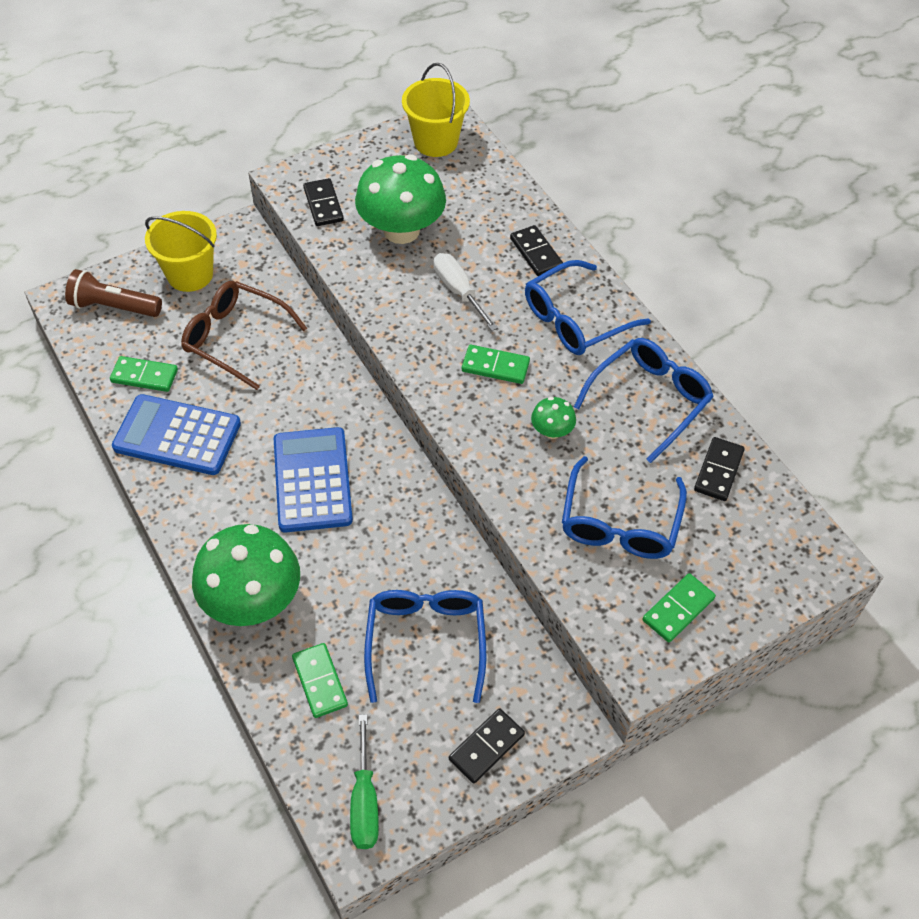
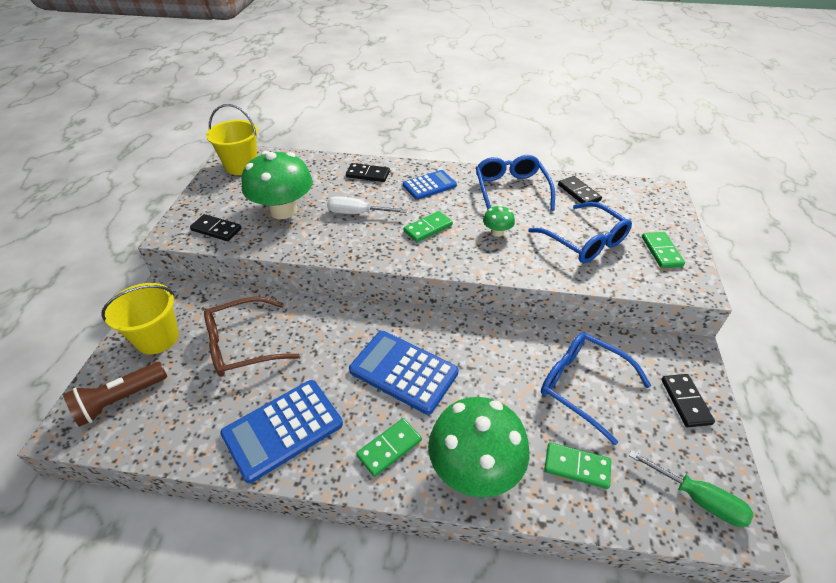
camera: 50 degrees left, 10 degrees down
green domino [110,356,178,392] -> green domino moved to [356,418,422,477]
blue glasses [525,260,651,355] -> blue calculator [403,170,457,200]

